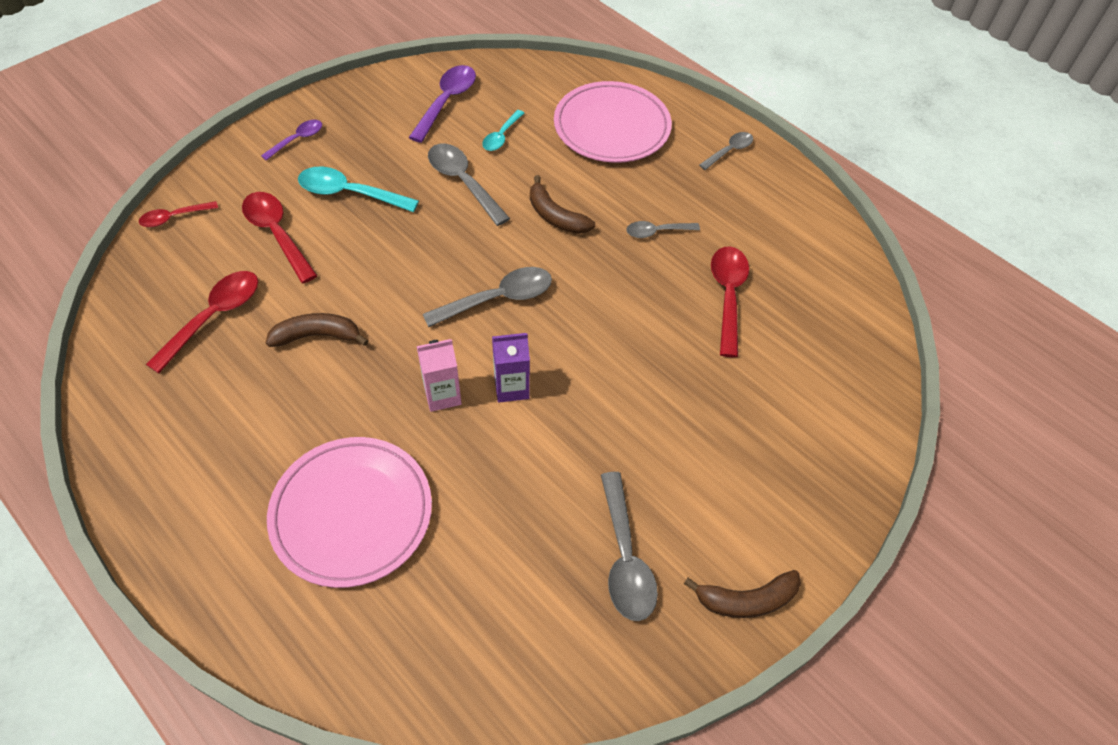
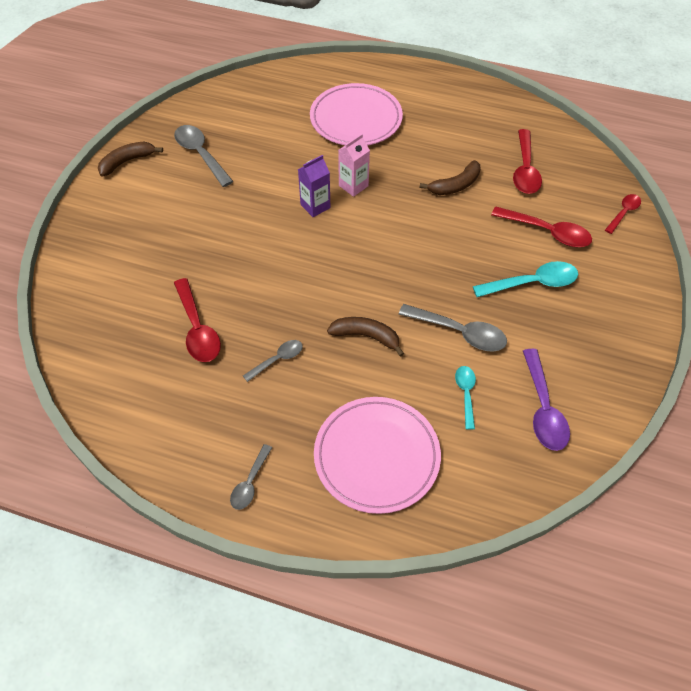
camera: 155 degrees right, 0 degrees up
purple spoon [261,120,322,161] -> none
grey spoon [423,267,552,327] -> none

